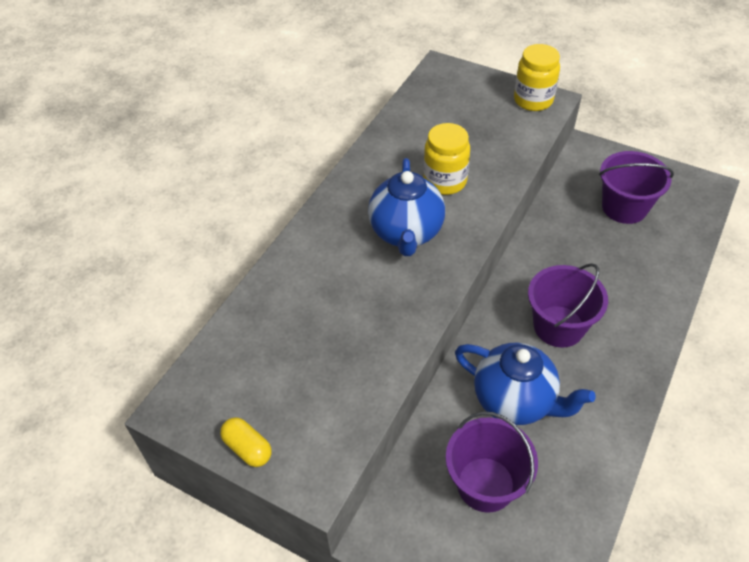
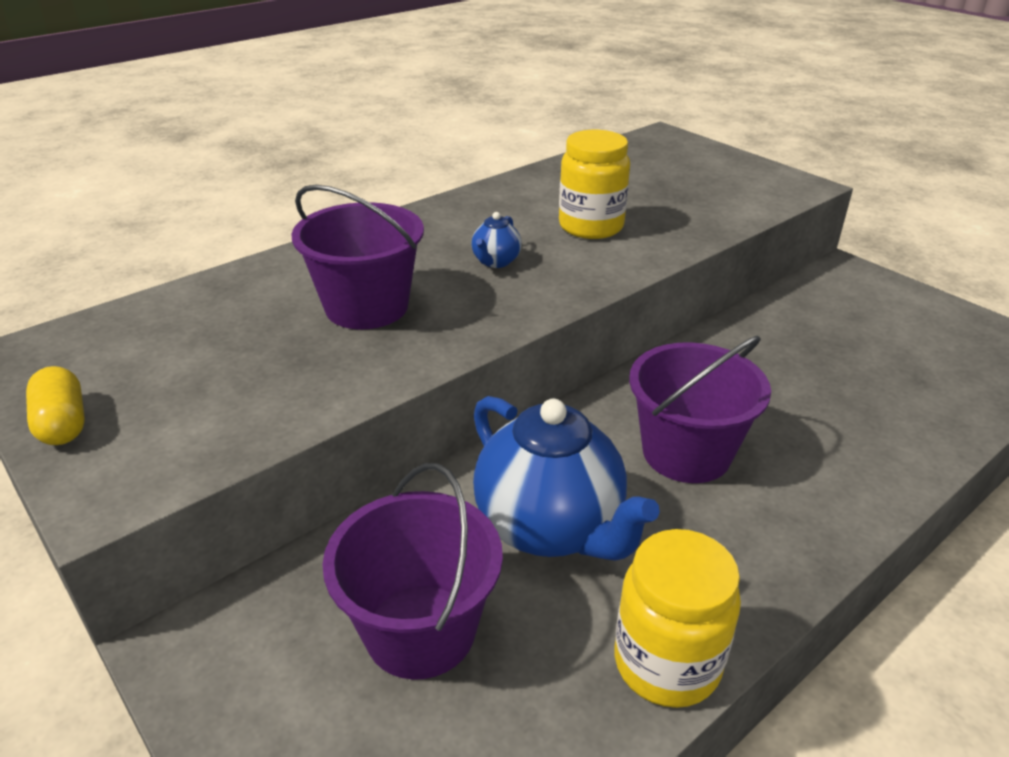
camera: 20 degrees right, 15 degrees down
blue teapot [368,158,445,256] -> blue teapot [471,212,522,268], size x0.43
yellow jar [514,44,560,111] -> yellow jar moved to [614,529,741,708]
purple bucket [599,151,674,224] -> purple bucket moved to [292,184,424,329]

